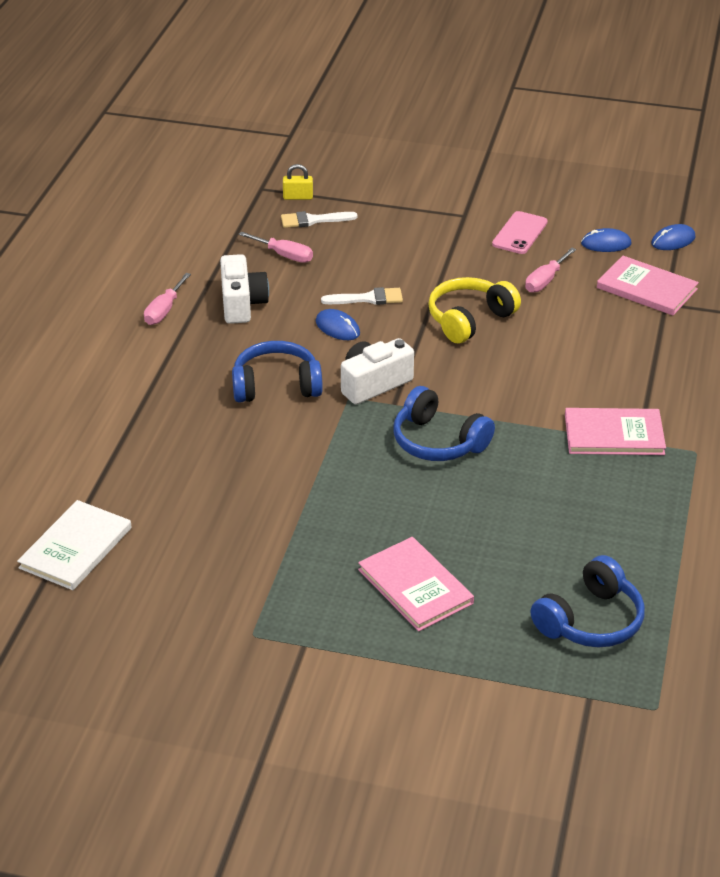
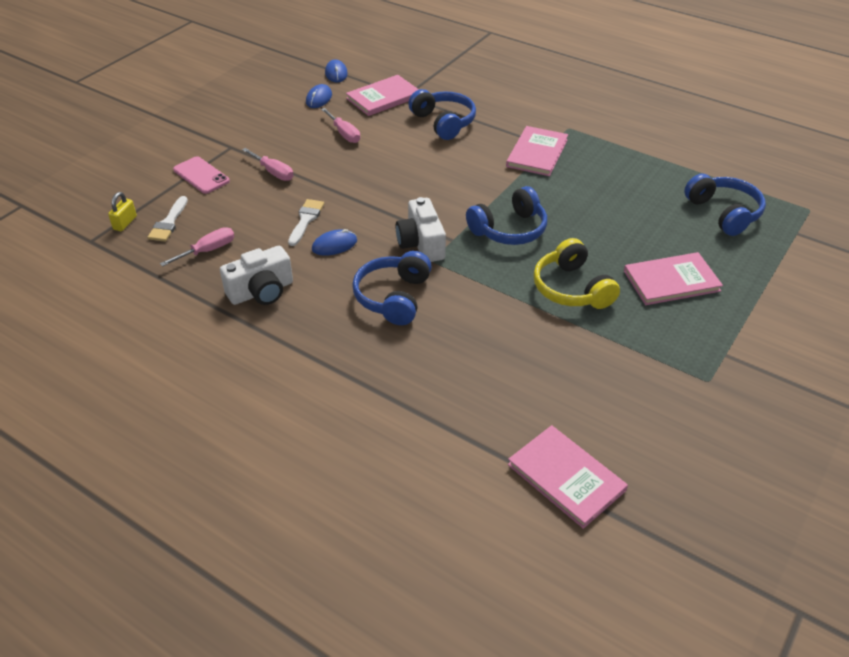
camera: 70 degrees left, 5 degrees up
white book [17,500,132,590] -> pink book [508,425,628,529]
pink screwdriver [144,273,191,325] -> pink screwdriver moved to [242,148,294,181]
white camera [220,254,269,324] -> white camera turned 135 degrees clockwise [220,246,293,305]
yellow headphones [428,277,521,343] -> yellow headphones moved to [533,238,620,309]
pink phone [492,211,548,254] -> pink phone moved to [173,156,230,194]
none -> blue headphones [408,89,476,140]

